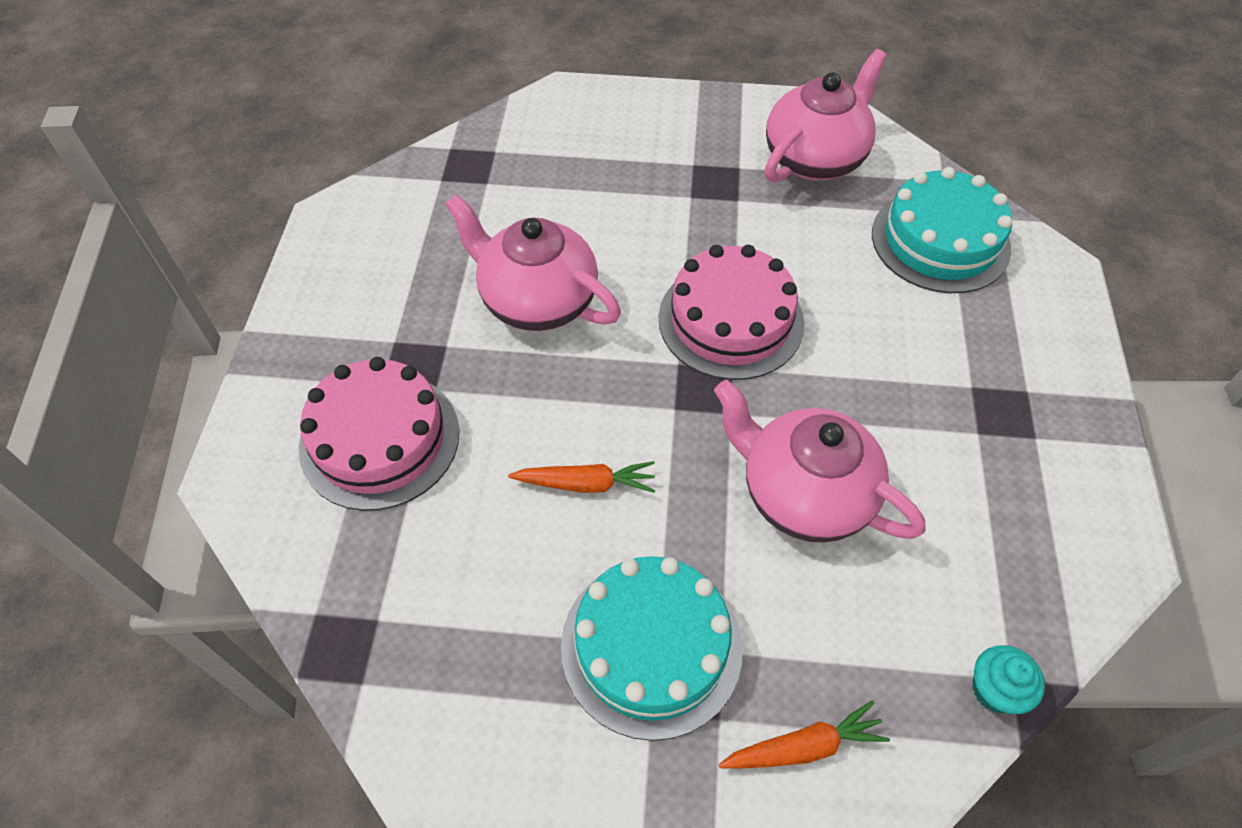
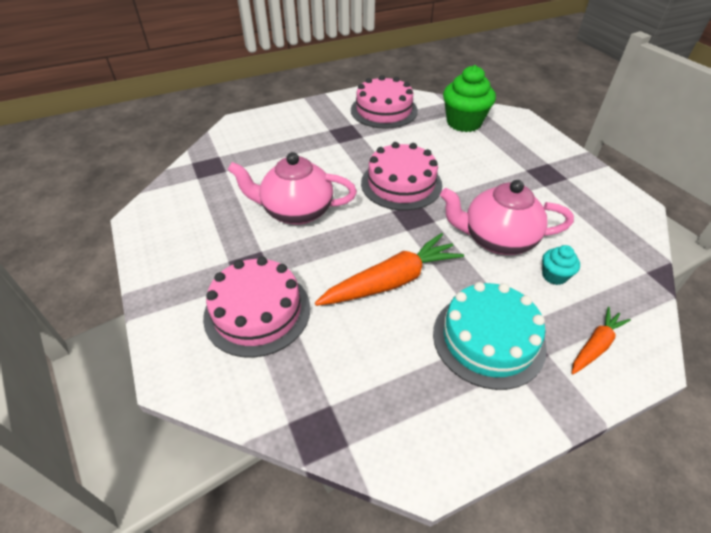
camera: 30 degrees left, 10 degrees down
orange carrot [508,461,655,493] -> orange carrot [315,233,464,306], size x1.78
pink teapot [765,49,887,183] -> pink cake [351,75,418,129]
turquoise cake [872,167,1012,293] -> green cupcake [443,65,496,132]
turquoise cupcake [973,645,1045,714] -> turquoise cupcake moved to [542,245,580,285]

